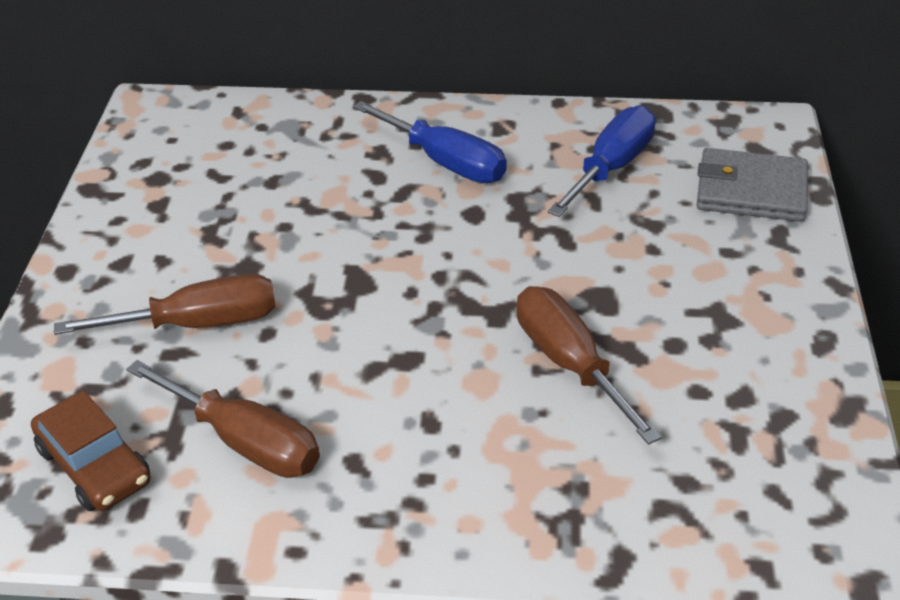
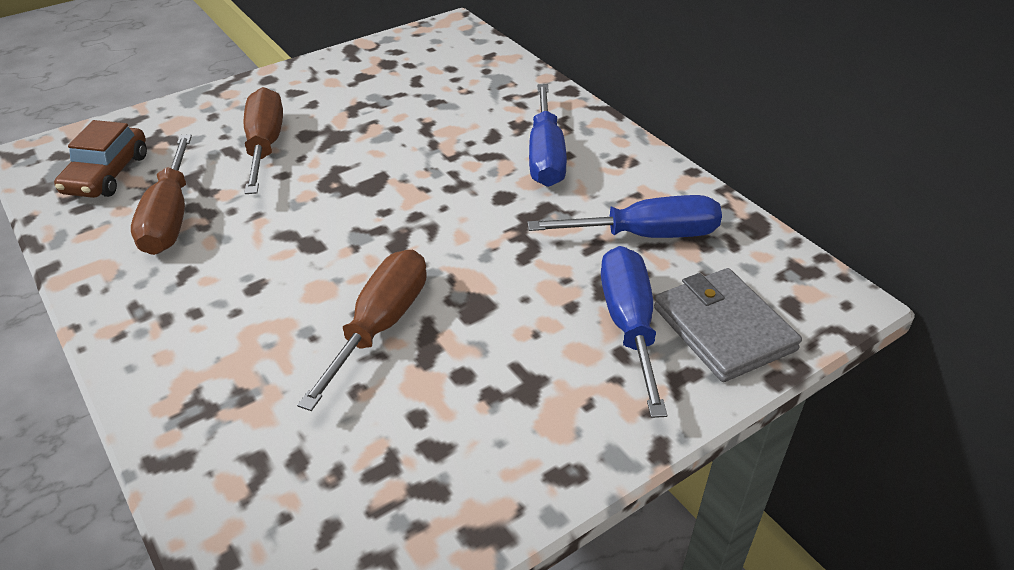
camera: 50 degrees right, 0 degrees up
brown screwdriver [54,274,276,335] -> brown screwdriver turned 135 degrees counterclockwise [244,87,283,194]
none -> blue screwdriver [601,246,667,418]

